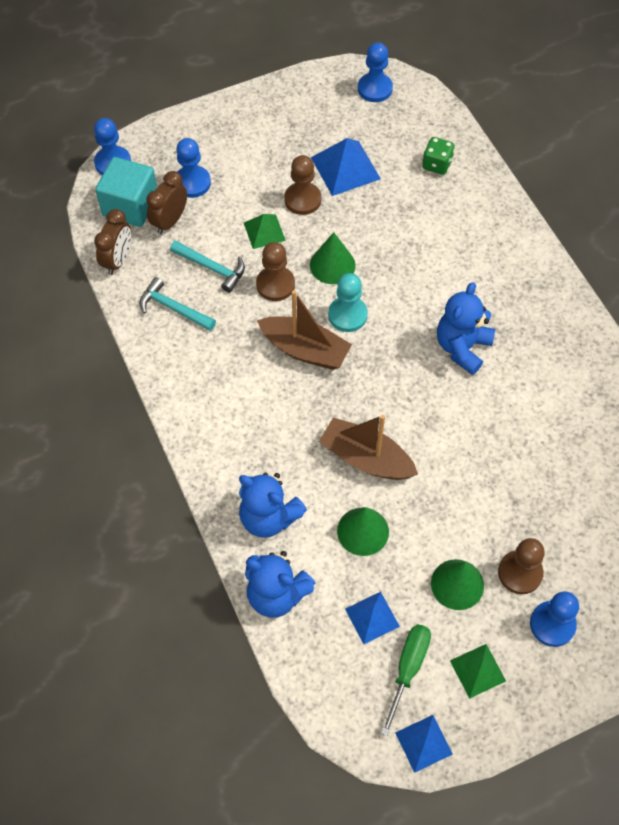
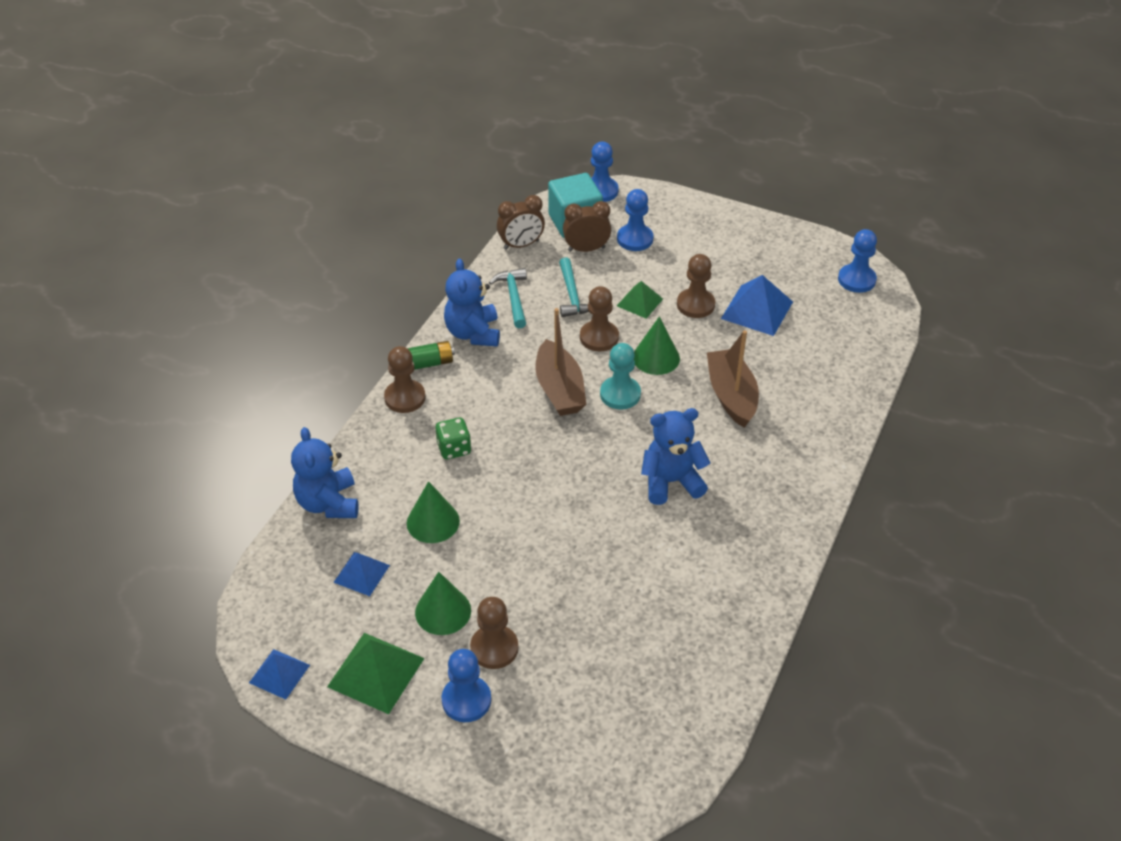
camera: 50 degrees right, 15 degrees down
blue teddy bear [239,472,307,538] -> blue teddy bear moved to [444,259,500,347]
brown boat [319,415,418,480] -> brown boat moved to [707,330,759,428]
green screwdriver [381,624,431,736] -> none
green dice [422,137,455,175] -> green dice moved to [436,418,471,459]
green pyramid [450,644,506,699] -> green pyramid [327,633,424,714], size x1.61
none -> brown pawn [384,346,425,413]
none -> green battery [407,341,455,370]

